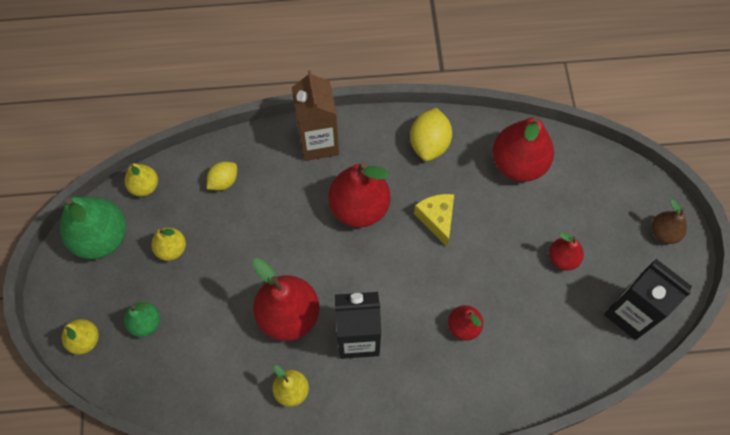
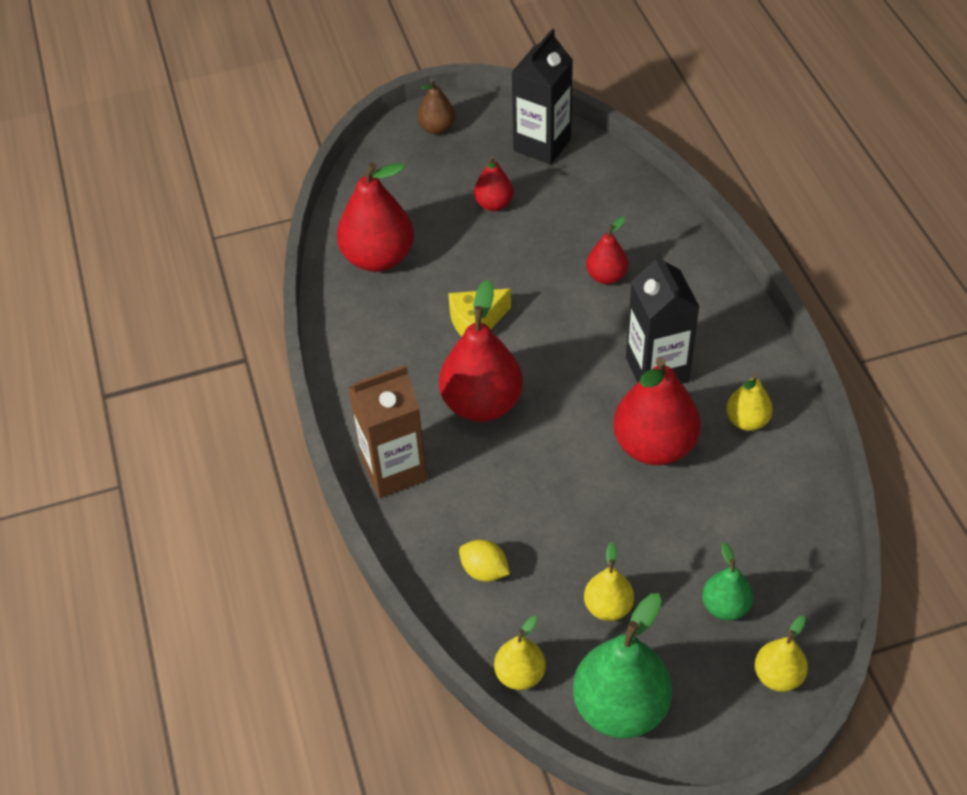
camera: 100 degrees left, 15 degrees down
yellow lemon [410,108,452,161] -> none

